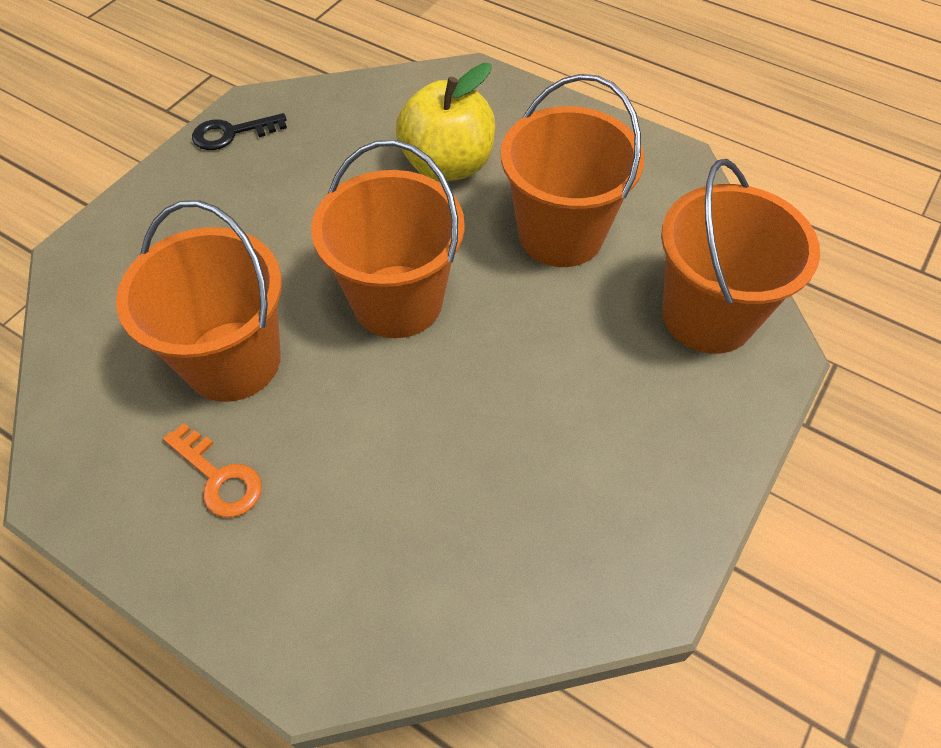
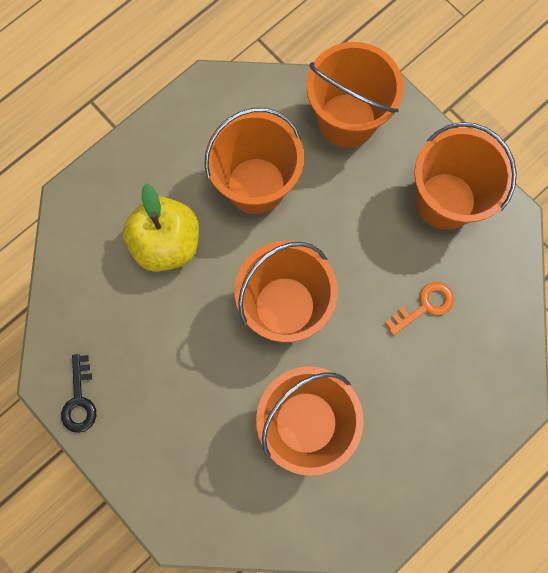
camera: 75 degrees left, 20 degrees up
orange key [163,423,262,517] -> orange key moved to [385,282,454,336]
none -> orange bucket [414,122,517,230]

